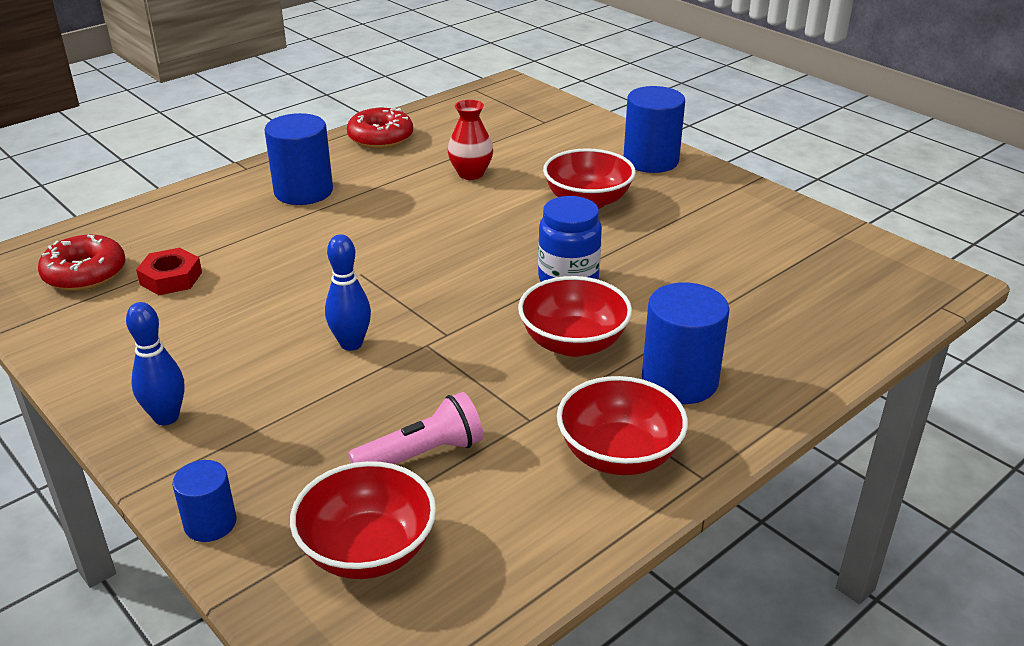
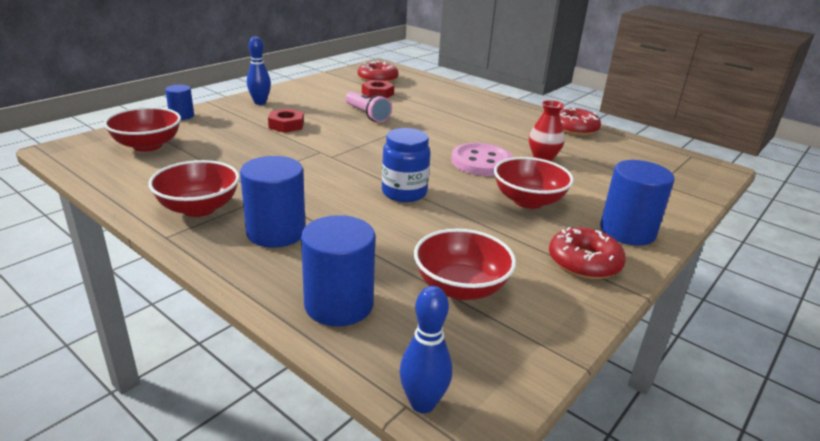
camera: 80 degrees right, 5 degrees down
blue cylinder [264,113,333,205] -> blue cylinder moved to [301,215,375,326]
blue bowling pin [325,234,371,351] -> blue bowling pin moved to [400,286,452,413]
pink flashlight [348,392,483,464] -> pink flashlight moved to [345,91,392,122]
red bowl [518,276,632,357] -> red bowl moved to [414,229,516,300]
none -> red nut [268,108,304,133]
none -> pink button [451,143,513,176]
none -> red donut [549,227,626,279]

